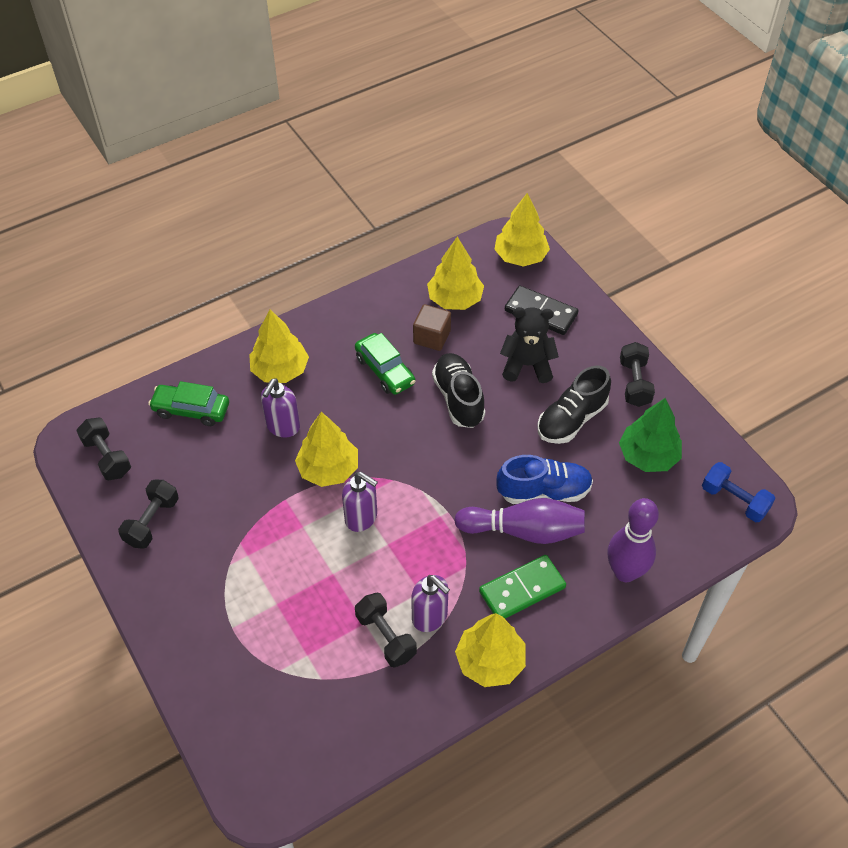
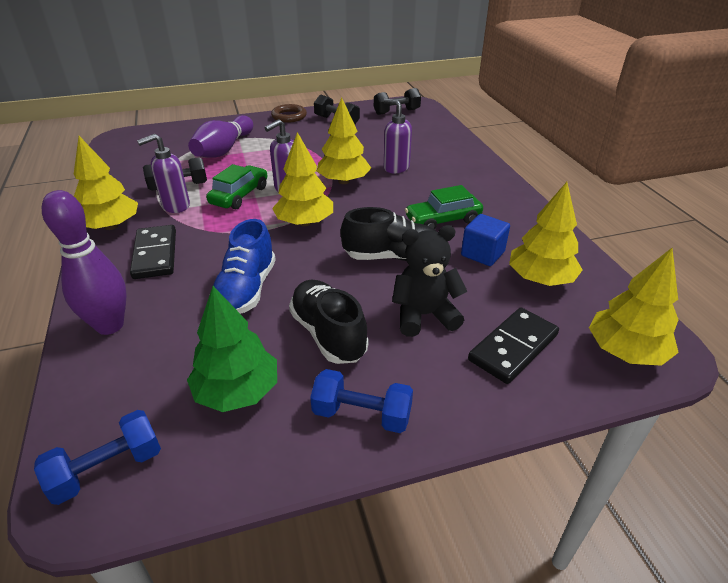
camera: 105 degrees right, 15 degrees down
green car [148,381,229,426] -> green car moved to [206,164,267,209]
yellow tree [249,310,309,383] -> yellow tree moved to [272,132,333,226]
brown cube [413,304,451,351] -> blue cube [461,214,510,266]
purple bowling pin [454,498,585,544] -> purple bowling pin moved to [188,115,253,158]
green domino [479,555,566,619] -> black domino [130,225,176,279]
black teddy bear [500,307,559,383] -> black teddy bear turned 120 degrees counterclockwise [392,225,467,337]
black dumbbell [620,342,655,407] -> blue dumbbell [310,369,413,433]
none -> brown ring [271,104,307,123]

